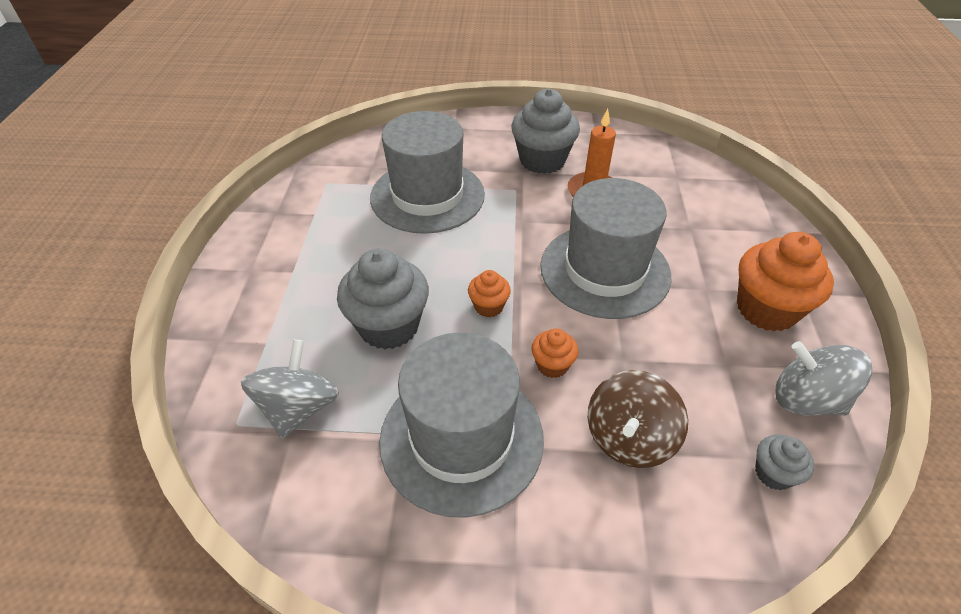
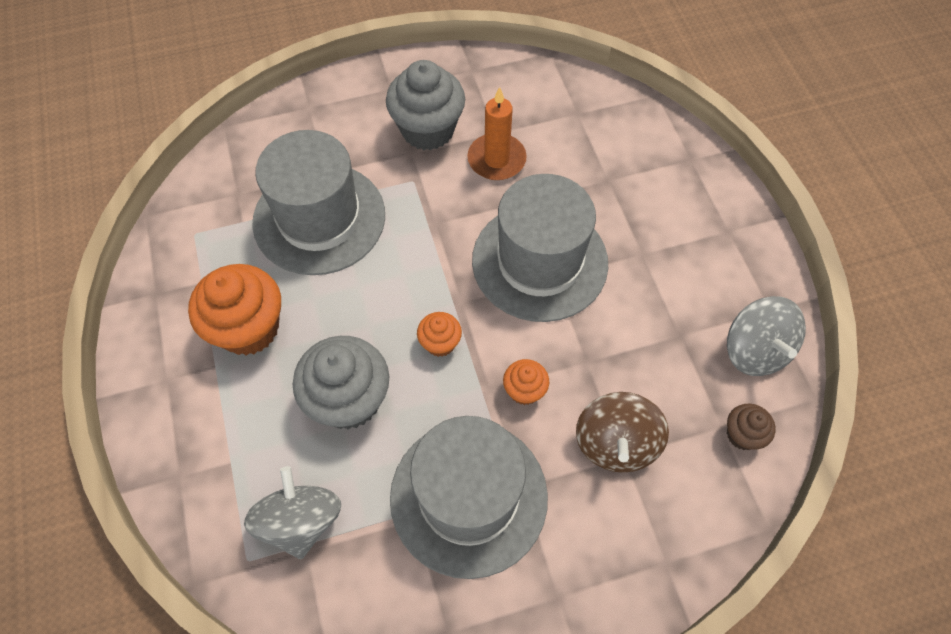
camera: 20 degrees left, 15 degrees up
orange cupcake [737,232,834,332] -> orange cupcake moved to [188,264,281,355]
grey cupcake [755,434,814,490] -> brown cupcake [727,404,776,450]
grey spinning top [775,341,872,415] -> grey spinning top turned 120 degrees counterclockwise [727,296,806,376]

